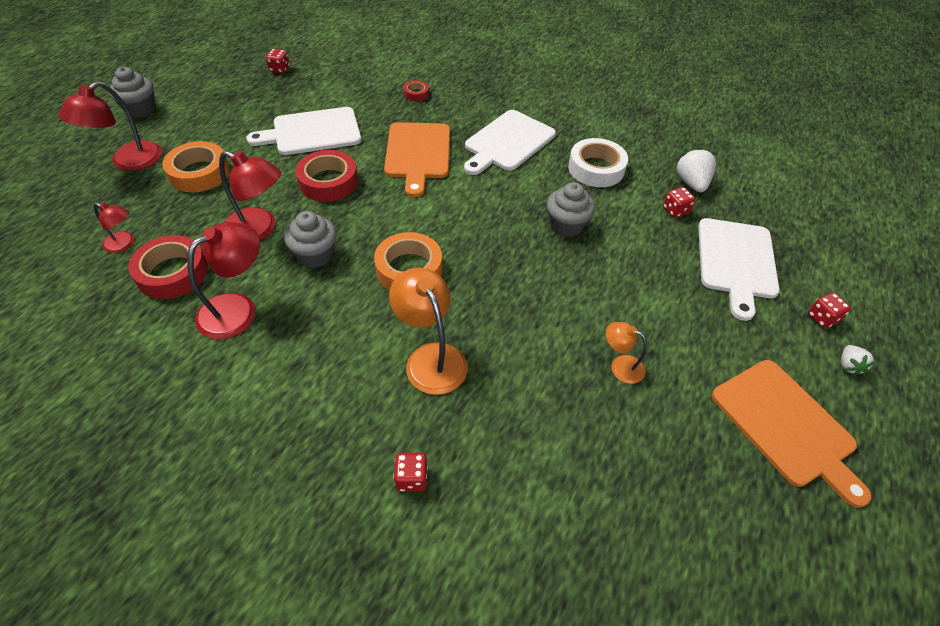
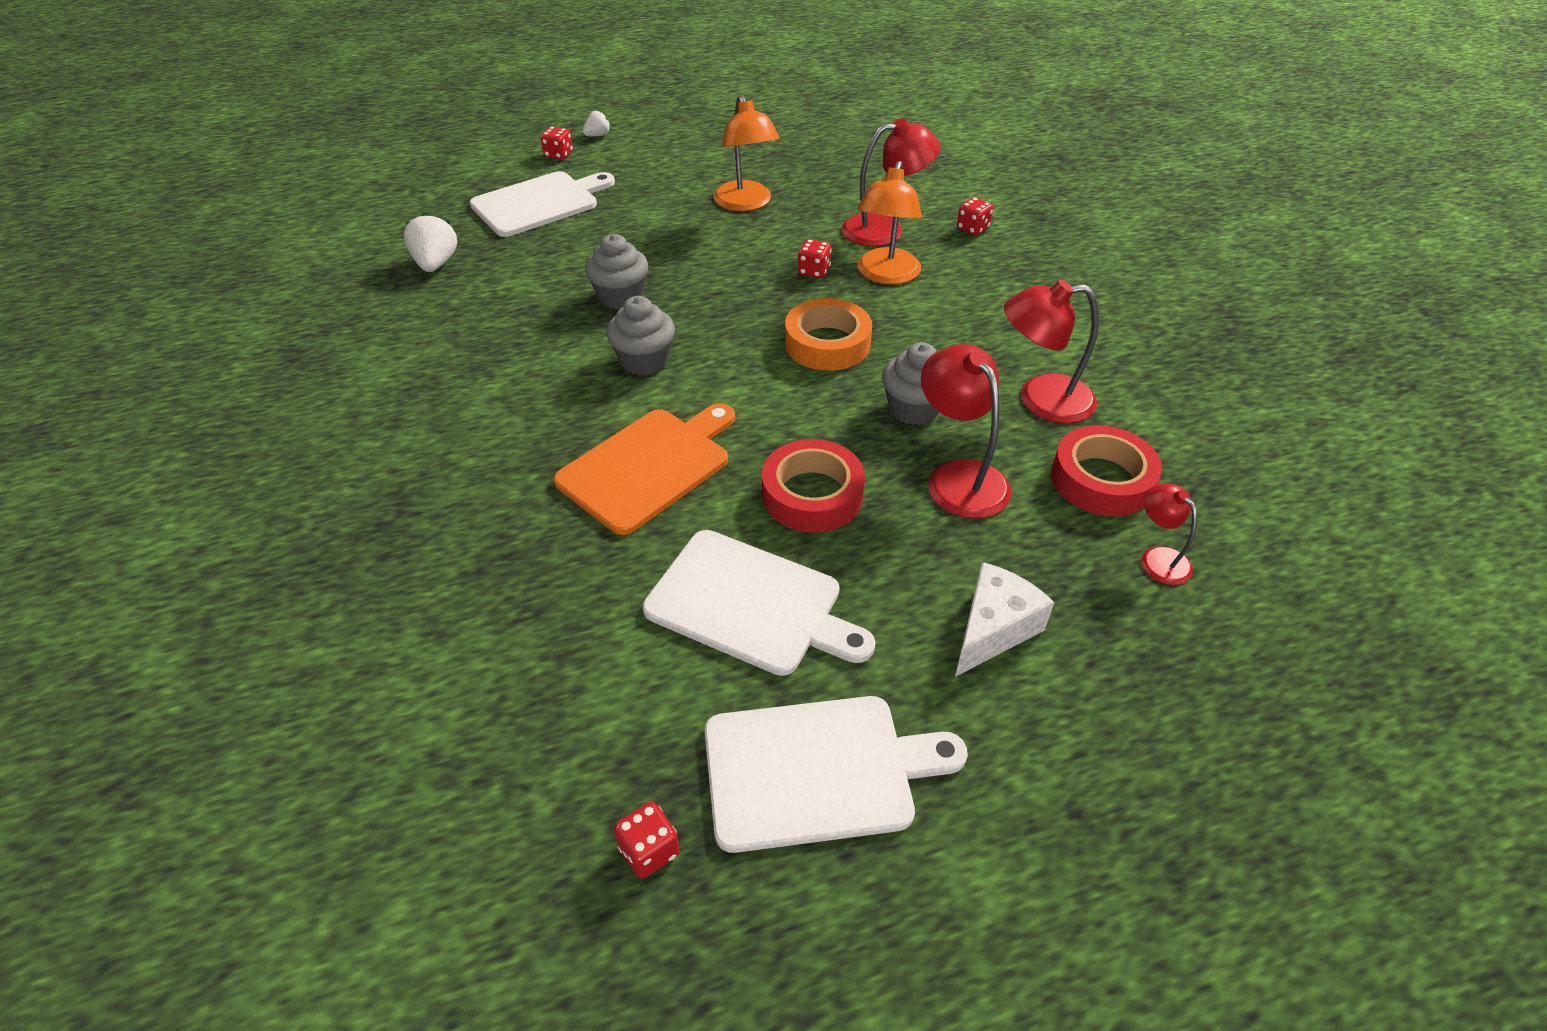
camera: 135 degrees left, 5 degrees down
red lamp [59,81,162,171] -> red lamp moved to [841,118,940,246]
grey cupcake [109,67,156,118] -> grey cupcake moved to [606,296,675,376]
orange tape [162,141,230,192] -> white cheese [955,562,1055,677]
red tape [403,80,429,101] -> none
white cutting board [464,110,556,175] -> white cutting board moved to [704,696,968,853]
white tape [568,138,628,187] -> none
orange lamp [606,322,647,384] -> orange lamp [713,95,780,211], size x1.79
red dice [663,187,695,218] -> red dice moved to [798,239,831,278]
white strawberry [675,147,716,192] -> white strawberry turned 135 degrees clockwise [404,212,457,272]
orange cutting board [712,360,872,508] -> none

